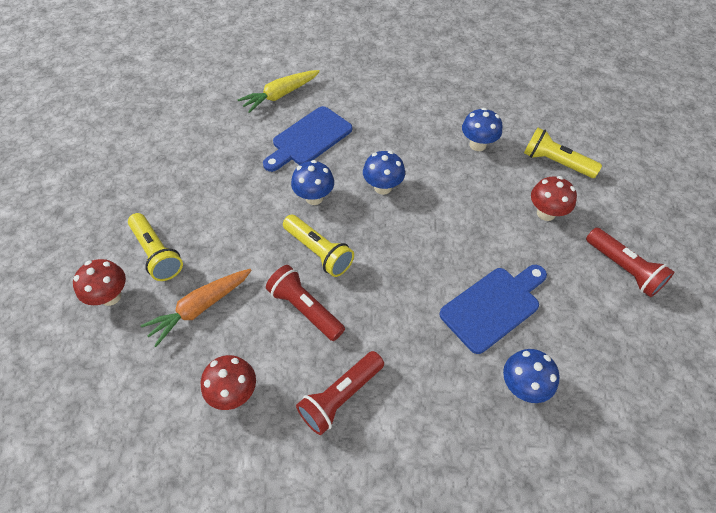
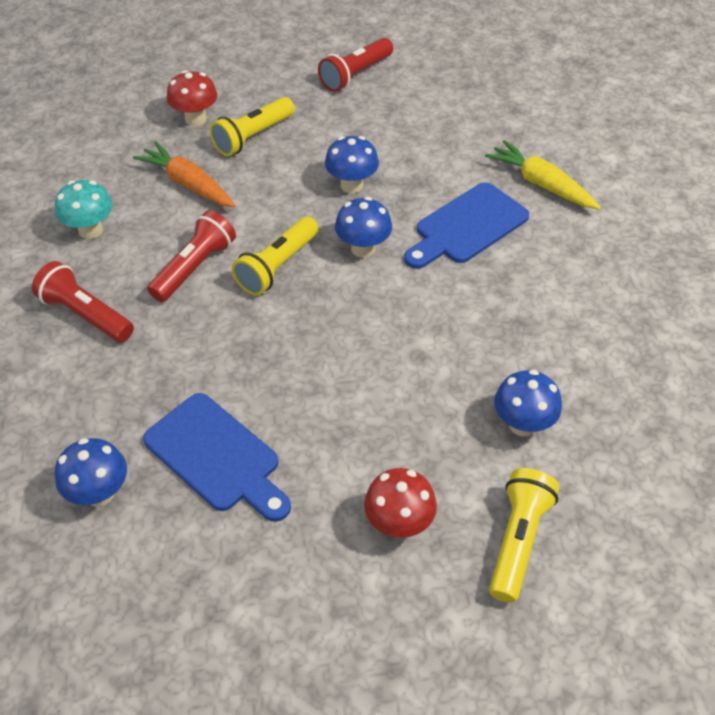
camera: 80 degrees right, 5 degrees down
red mushroom [201,355,256,410] -> turquoise mushroom [55,180,113,239]
blue cutting board [263,106,352,172] -> blue cutting board turned 75 degrees counterclockwise [404,182,529,269]
blue mushroom [363,151,405,195] -> blue mushroom moved to [325,136,379,193]
red flashlight [586,227,674,297] -> red flashlight moved to [318,38,393,92]

